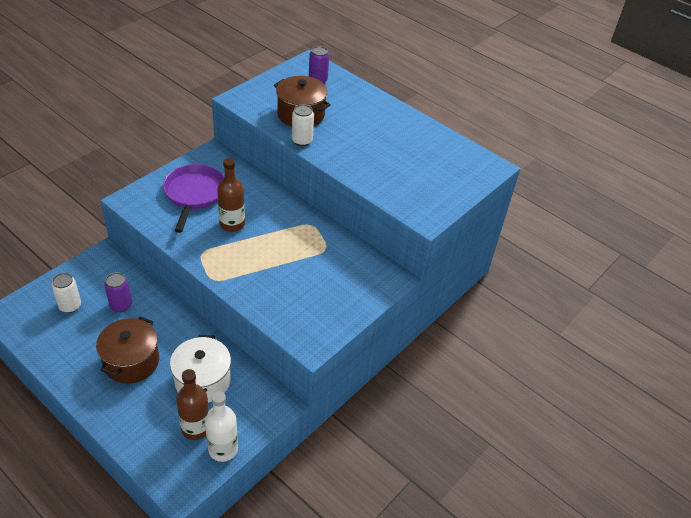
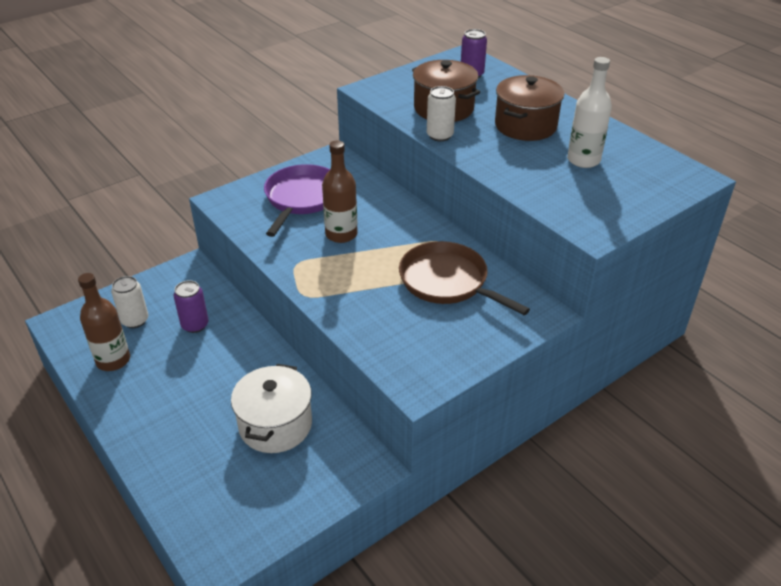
camera: 15 degrees right, 5 degrees down
brown pot [96,317,159,384] -> brown pot moved to [495,75,564,141]
brown bottle [176,369,209,440] -> brown bottle moved to [78,273,130,371]
white bottle [205,391,238,462] -> white bottle moved to [567,57,612,168]
none -> brown pan [399,241,530,315]

